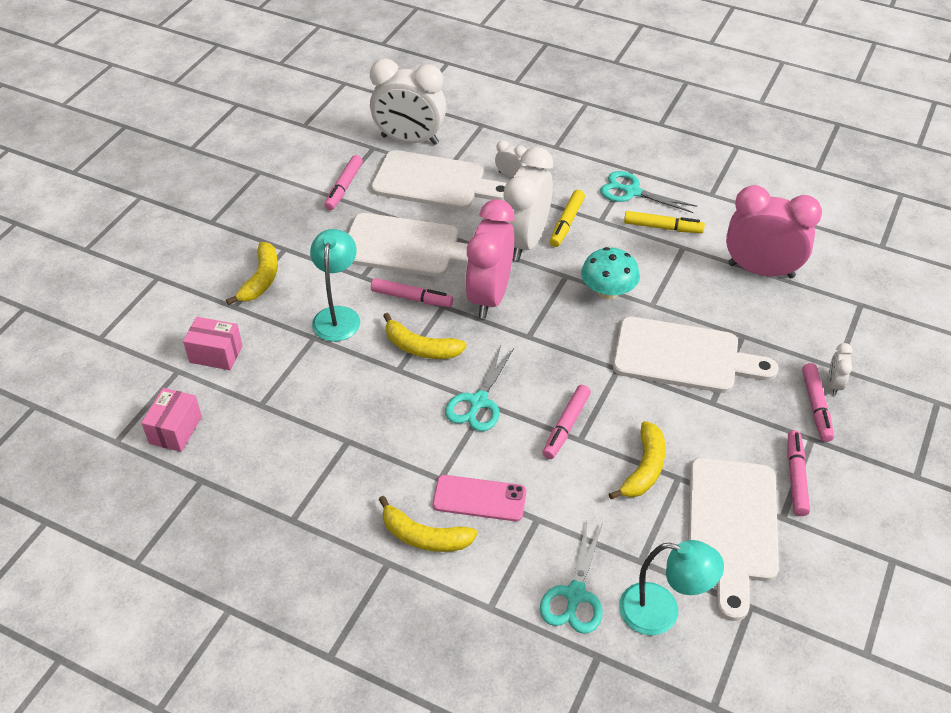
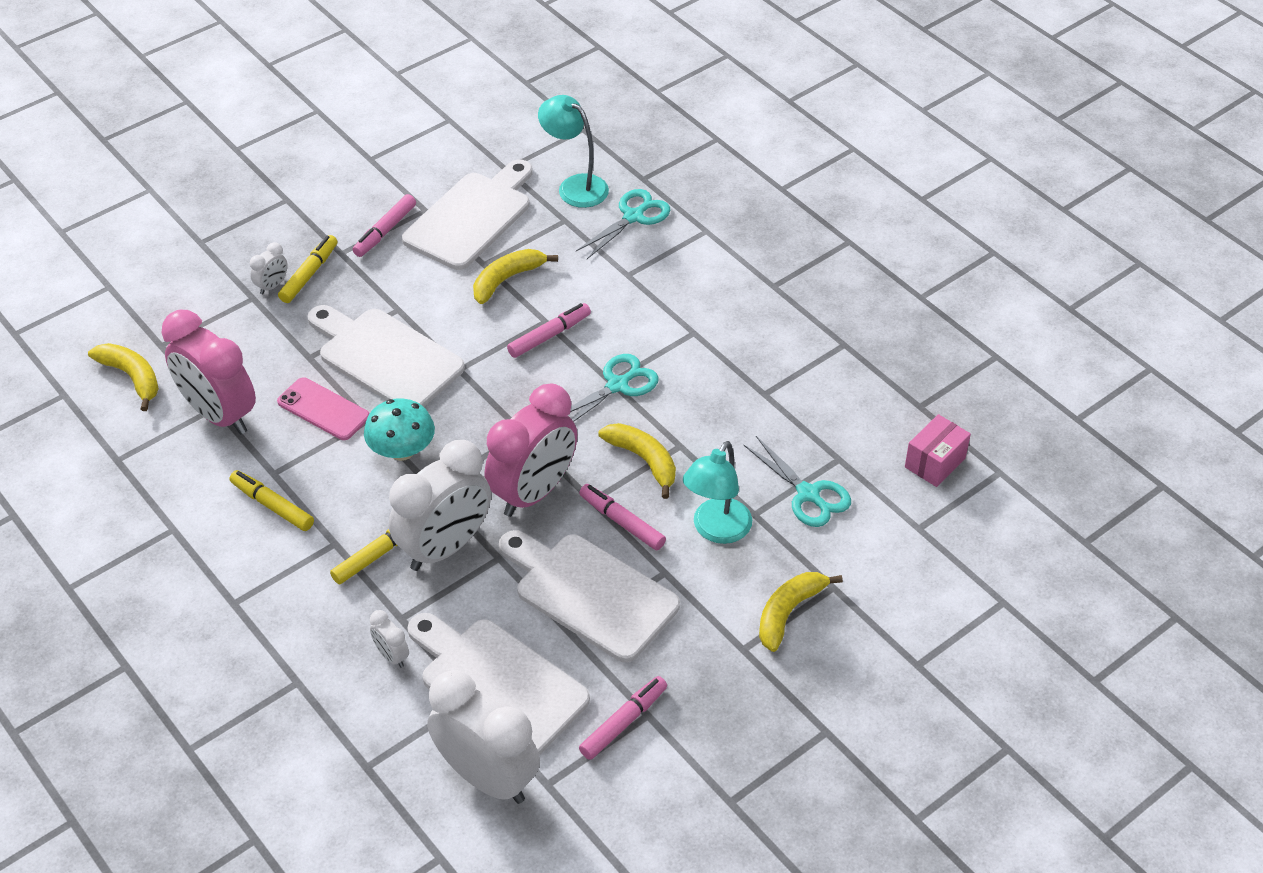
camera: 155 degrees left, 0 degrees up
pink box [183,317,243,370] -> none
yellow banana [379,496,478,552] -> yellow banana moved to [88,343,159,411]
pink phone [432,475,526,521] -> pink phone moved to [277,377,370,440]
turquoise scissors [600,171,697,213] -> turquoise scissors moved to [744,436,851,527]
pink marker [802,363,834,442] -> yellow marker [278,235,338,303]

